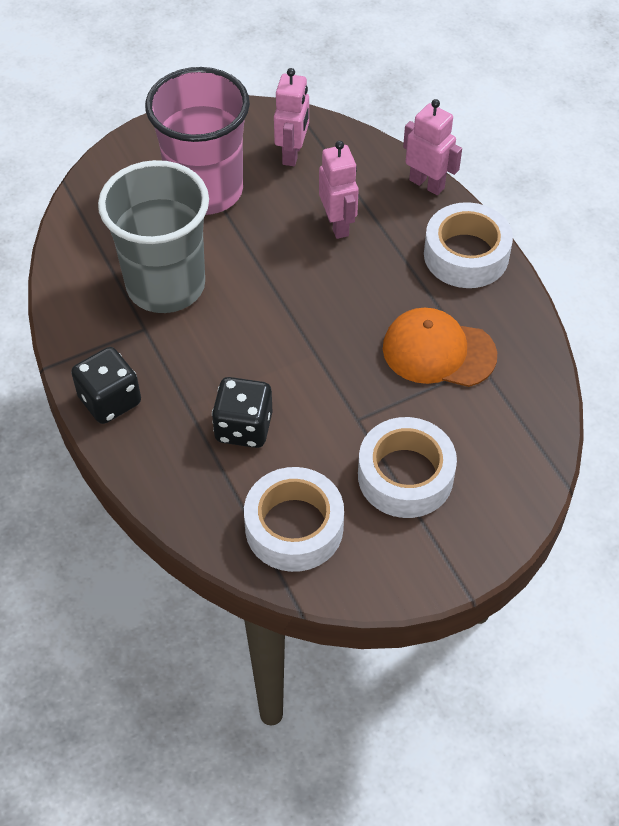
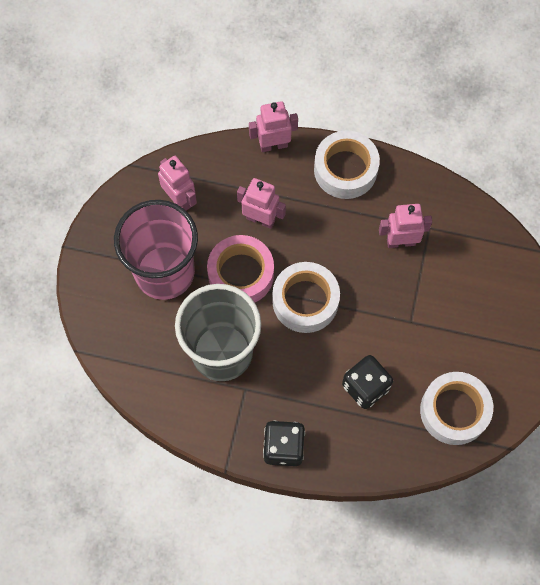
camera: 50 degrees left, 15 degrees up
white tape [358,417,457,518] -> white tape moved to [272,262,340,333]
orange cap [383,308,497,387] -> pink robot [379,204,432,248]
none -> pink tape [207,235,274,303]

